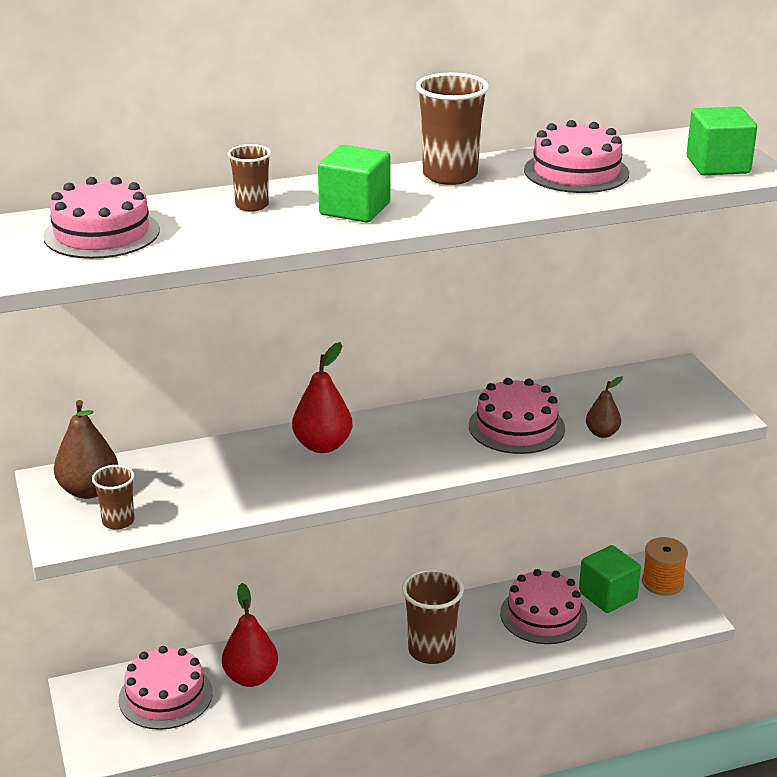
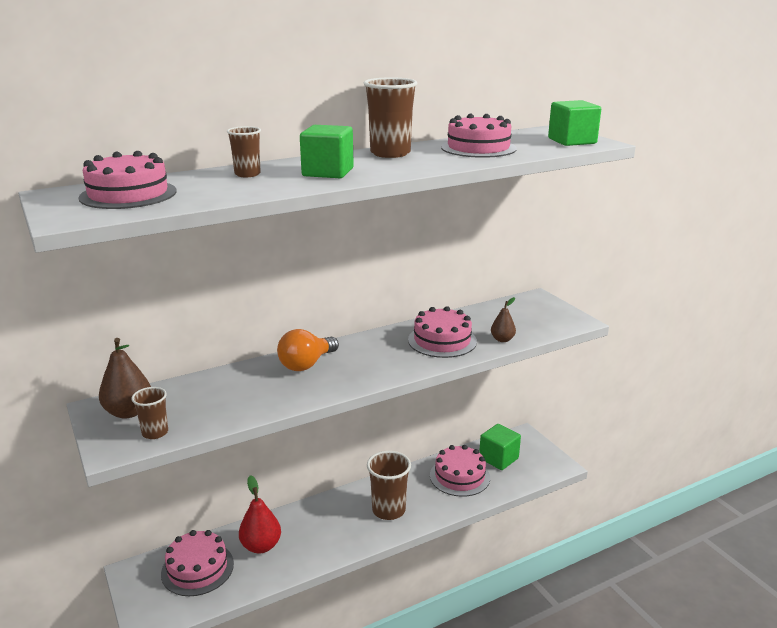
camera: 10 degrees left, 5 degrees down
red pear [292,342,352,453] -> orange light bulb [277,329,339,371]
orange spool [642,537,688,596] -> none

